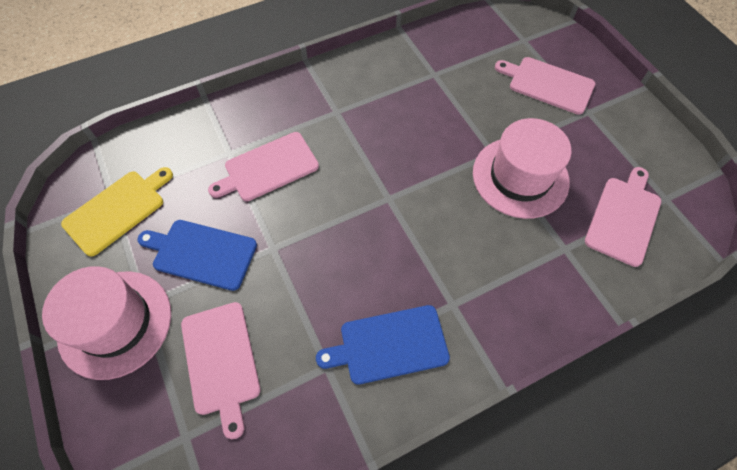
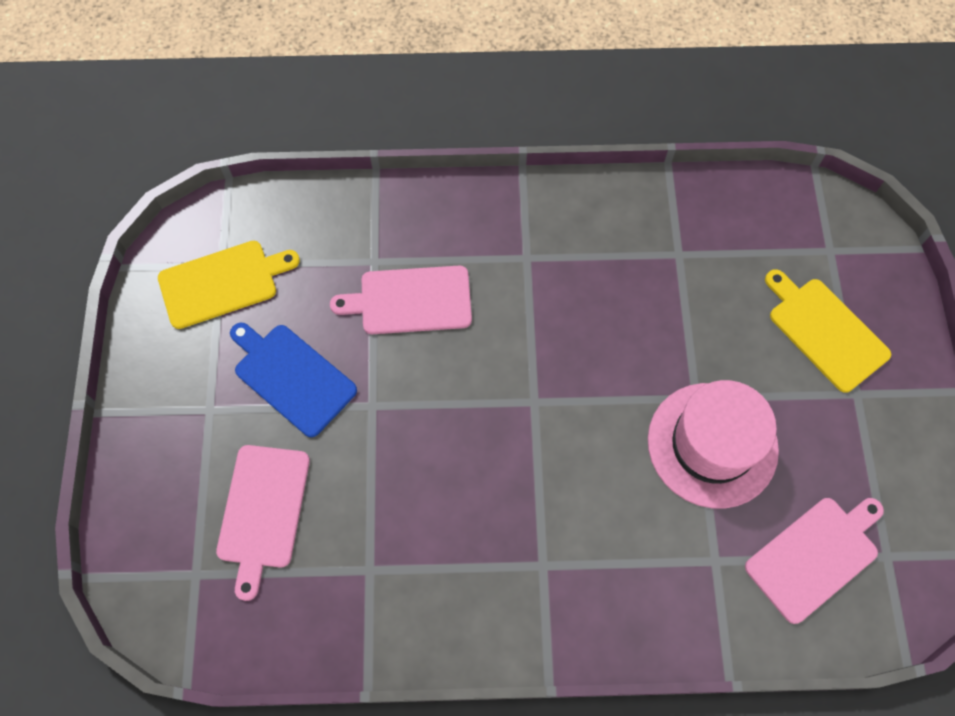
camera: 25 degrees right, 5 degrees up
pink hat [42,266,171,380] -> none
blue cutting board [316,305,450,385] -> none
pink cutting board [495,57,596,115] -> yellow cutting board [765,269,891,393]

